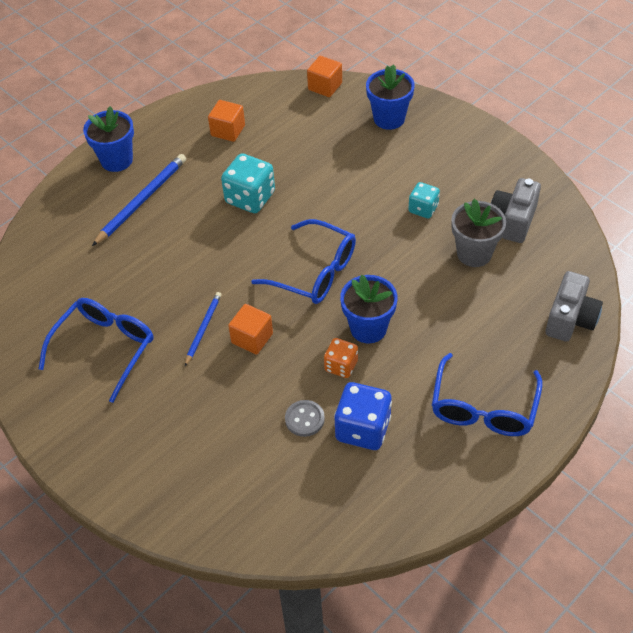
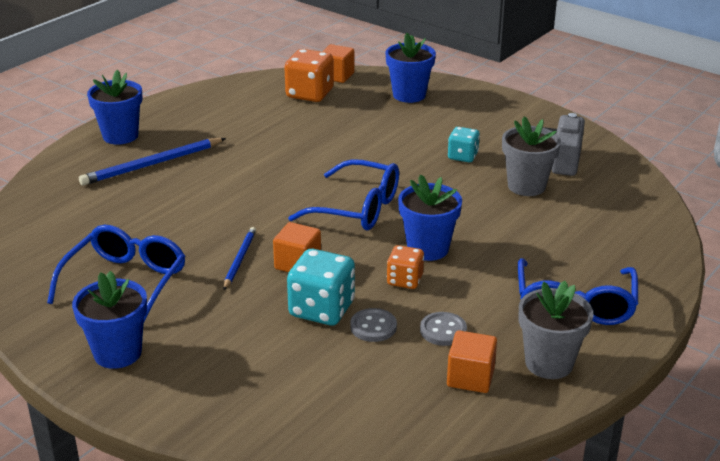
camera: 10 degrees left, 20 degrees down
blue pencil [92,154,186,246] -> blue pencil turned 150 degrees counterclockwise [79,138,226,186]
orange cube [208,100,245,142] -> orange cube moved to [447,331,497,393]
turquoise dice [221,153,275,213] -> turquoise dice moved to [287,249,355,325]
blue dice [334,382,392,450] -> grey button [420,312,467,346]
grey camera [546,271,603,342] -> none
none -> blue flower pot [72,271,147,369]
none -> orange dice [284,49,334,102]
none -> grey flower pot [519,281,593,379]

